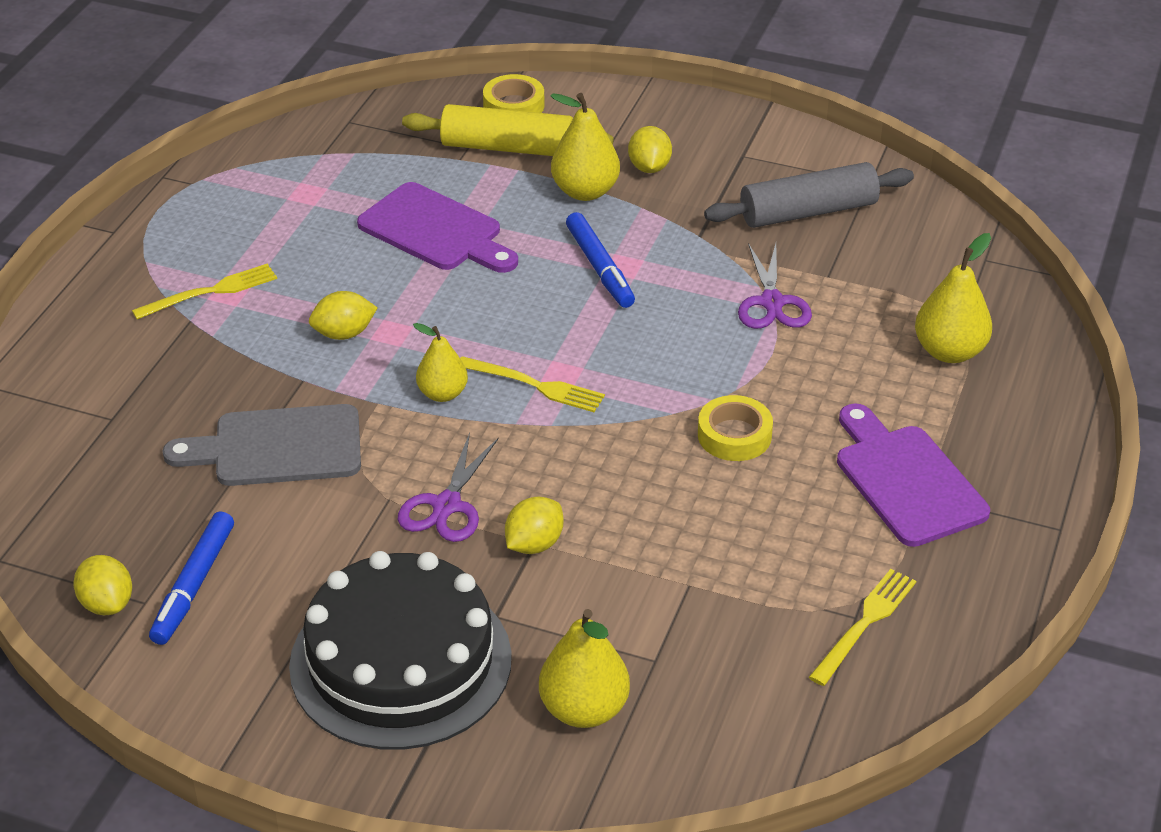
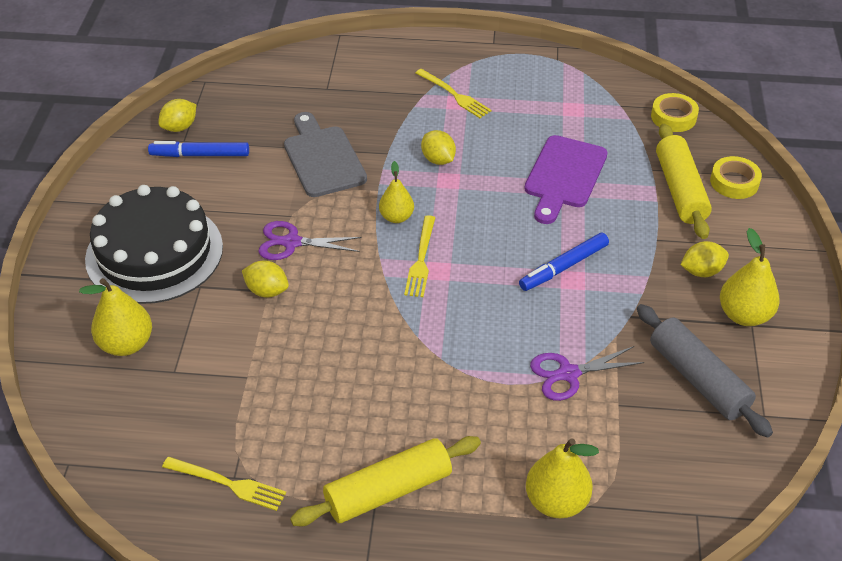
camera: 75 degrees right, 5 degrees up
yellow pear [550,93,620,201] -> yellow pear moved to [720,228,780,326]
yellow tape [698,395,773,461] -> yellow tape moved to [651,93,699,132]
purple cutting board [837,403,990,547] -> yellow rolling pin [290,436,481,526]

